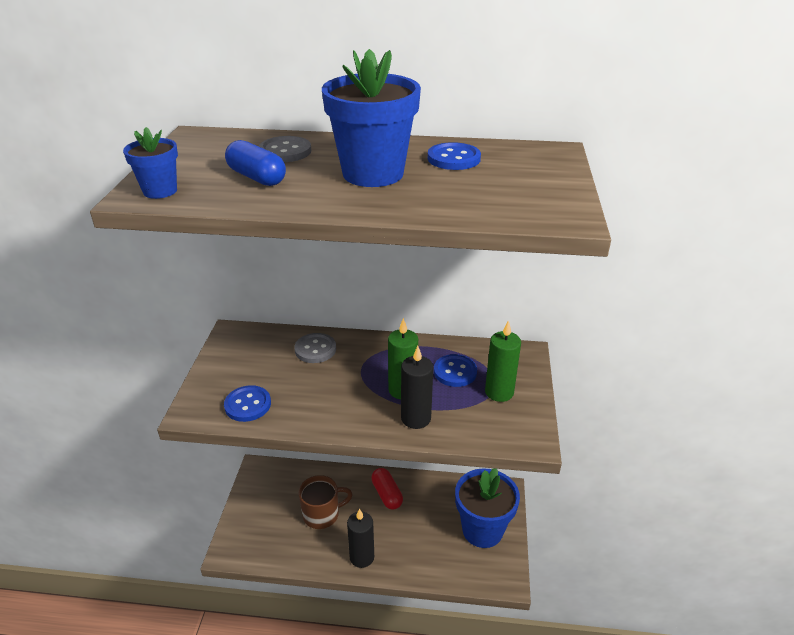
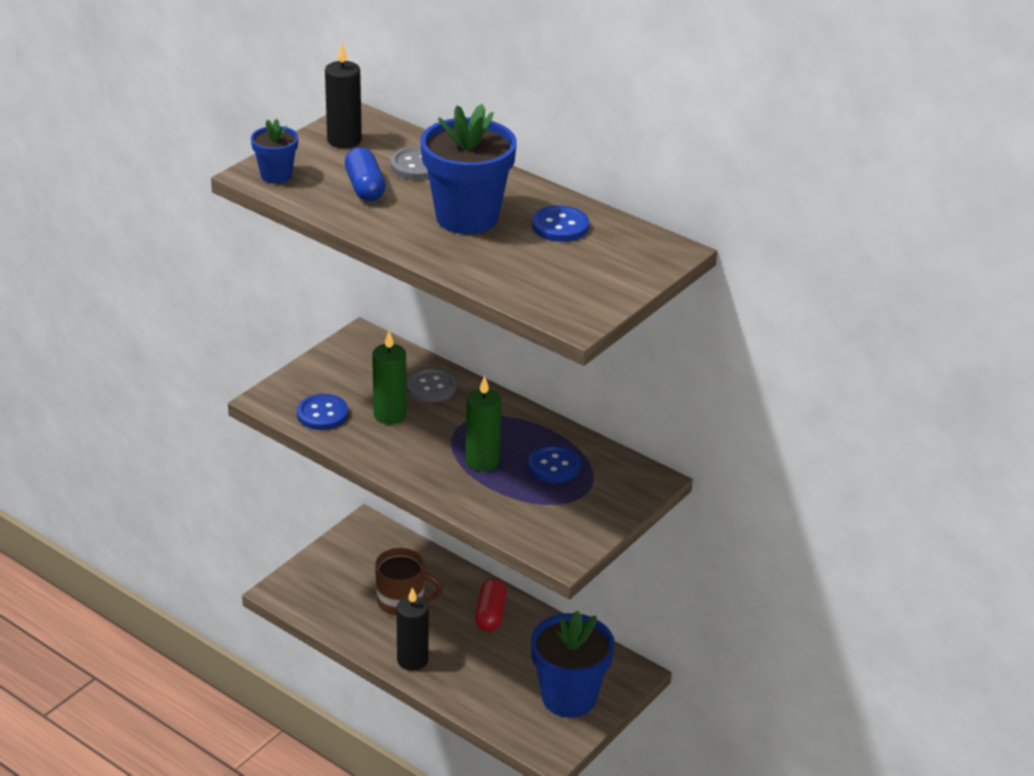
camera: 30 degrees right, 0 degrees up
black candle [401,346,433,429] -> black candle moved to [325,43,362,148]
green candle [485,320,521,402] -> green candle moved to [372,331,407,424]

